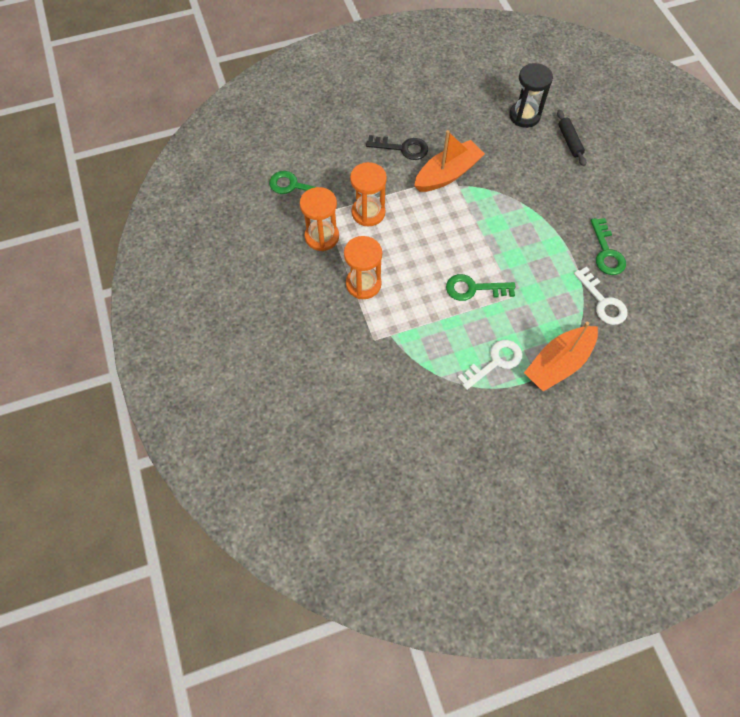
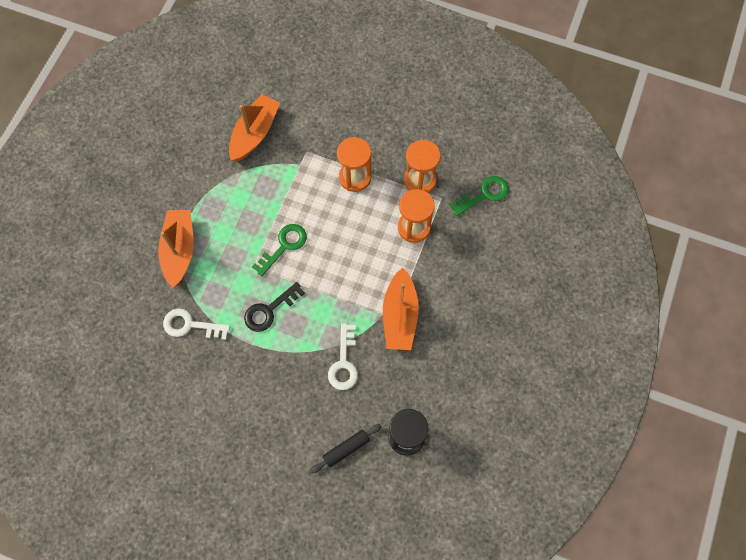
camera: 130 degrees right, 5 degrees up
black key [366,135,428,160] -> black key moved to [244,282,305,332]
white key [457,340,522,390] -> white key moved to [328,323,358,390]
black rolling pin [557,110,586,166] -> black rolling pin turned 60 degrees counterclockwise [310,424,382,473]
green key [591,218,626,275] -> none
none -> orange boat [229,94,280,161]

